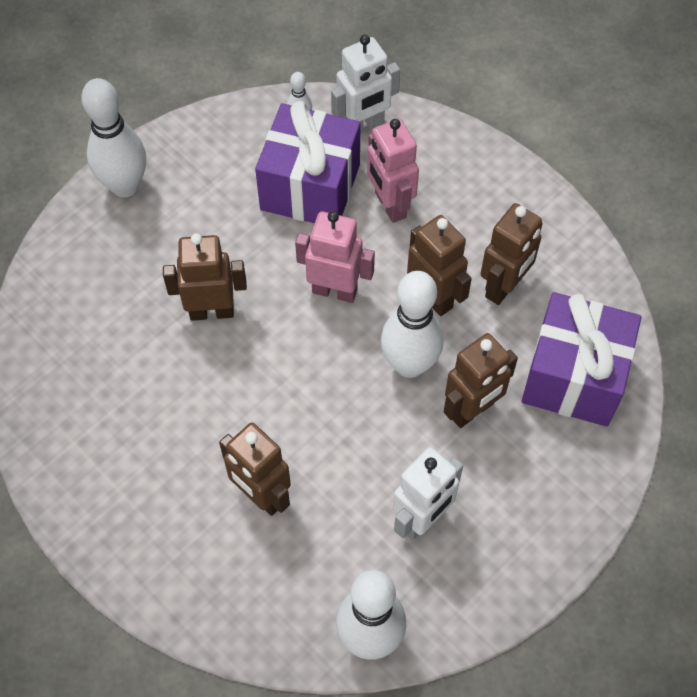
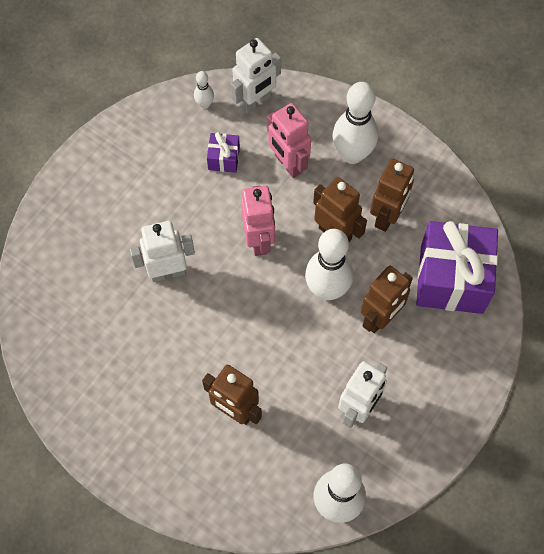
camera: 10 degrees left, 5 degrees up
white bowling pin [81,78,146,197] -> white bowling pin moved to [332,82,378,164]
brown robot [163,233,247,321] -> white robot [130,221,195,282]
purple gift [255,101,361,223] -> purple gift [207,132,240,173], size x0.45
pink robot [295,211,375,303] -> pink robot turned 75 degrees clockwise [241,186,275,256]

